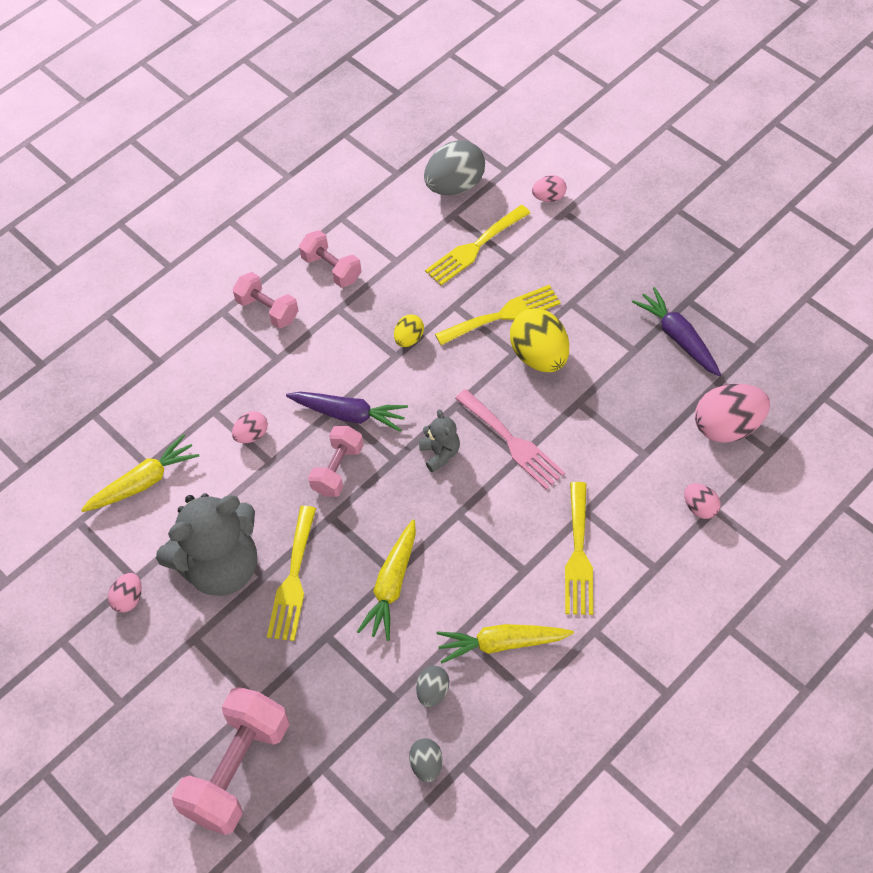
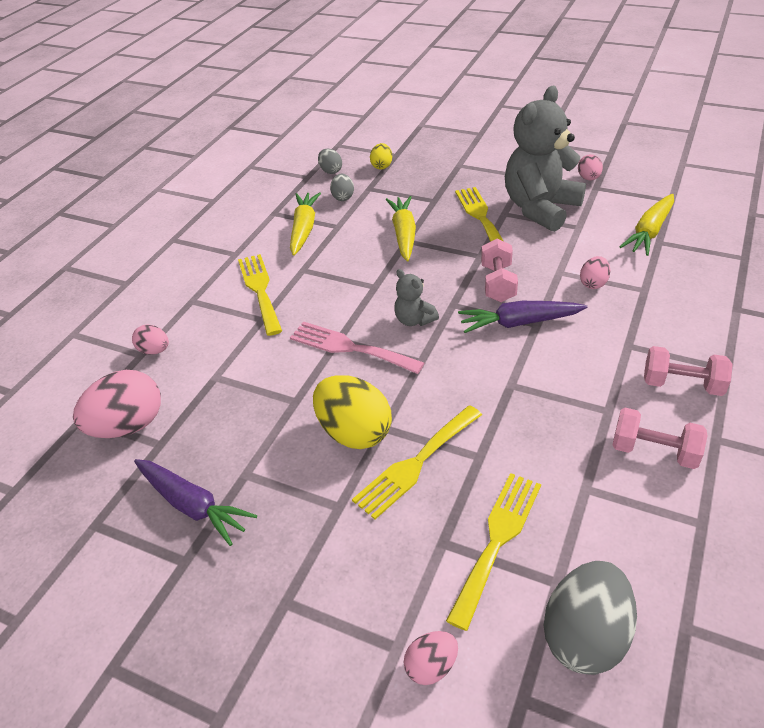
camera: 160 degrees right, 15 degrees down
pink dumbbell [172,687,289,835] -> none
yellow egg [394,314,424,347] -> yellow egg moved to [370,143,392,170]
yellow carrot [436,624,574,664] -> yellow carrot turned 60 degrees counterclockwise [290,192,321,256]

